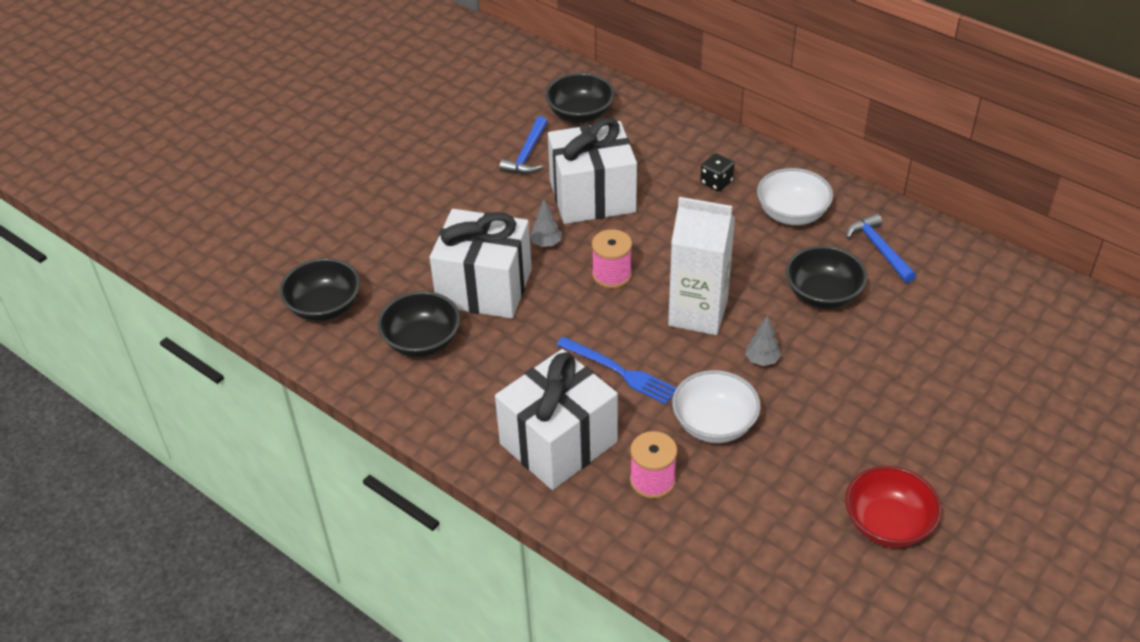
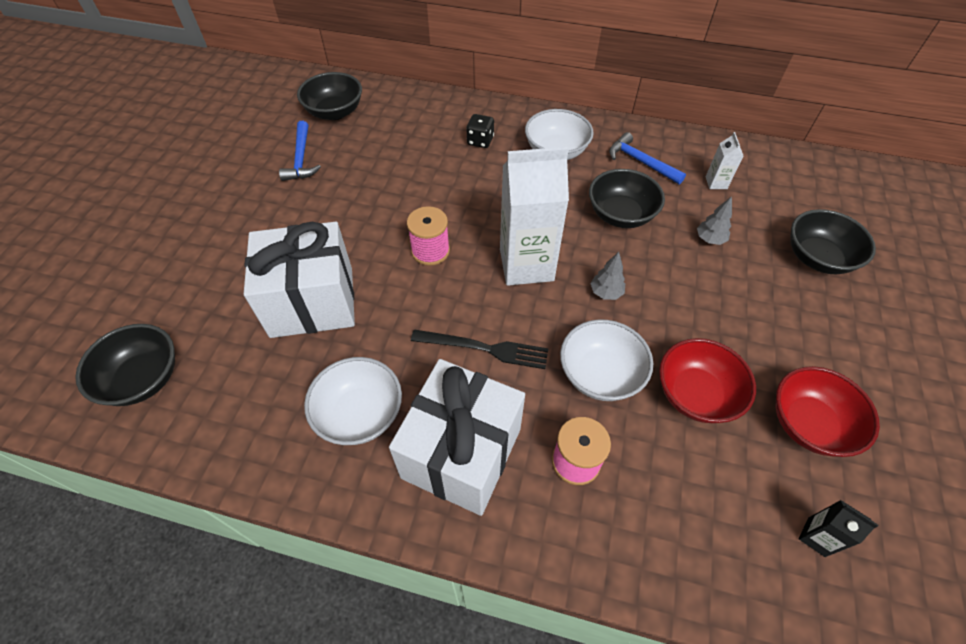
camera: 25 degrees left, 10 degrees up
black bowl [378,291,460,357] -> black bowl moved to [790,209,876,274]
grey tree [530,199,562,247] -> grey tree moved to [697,196,732,245]
white gift [548,118,637,224] -> none
blue fork [557,337,676,405] -> black fork [411,329,549,369]
none -> white bowl [304,357,402,445]
none -> red bowl [659,338,756,423]
none -> white carton [706,132,743,189]
none -> black carton [799,500,878,557]

